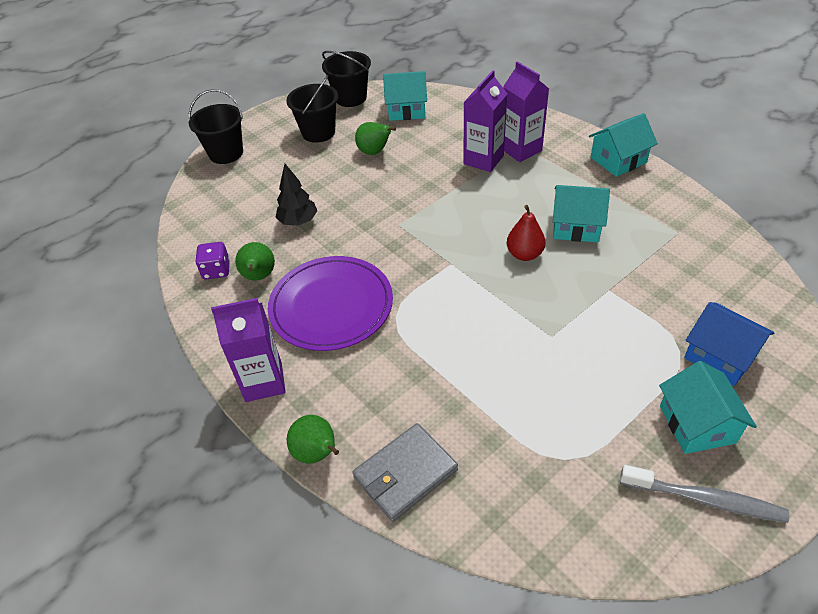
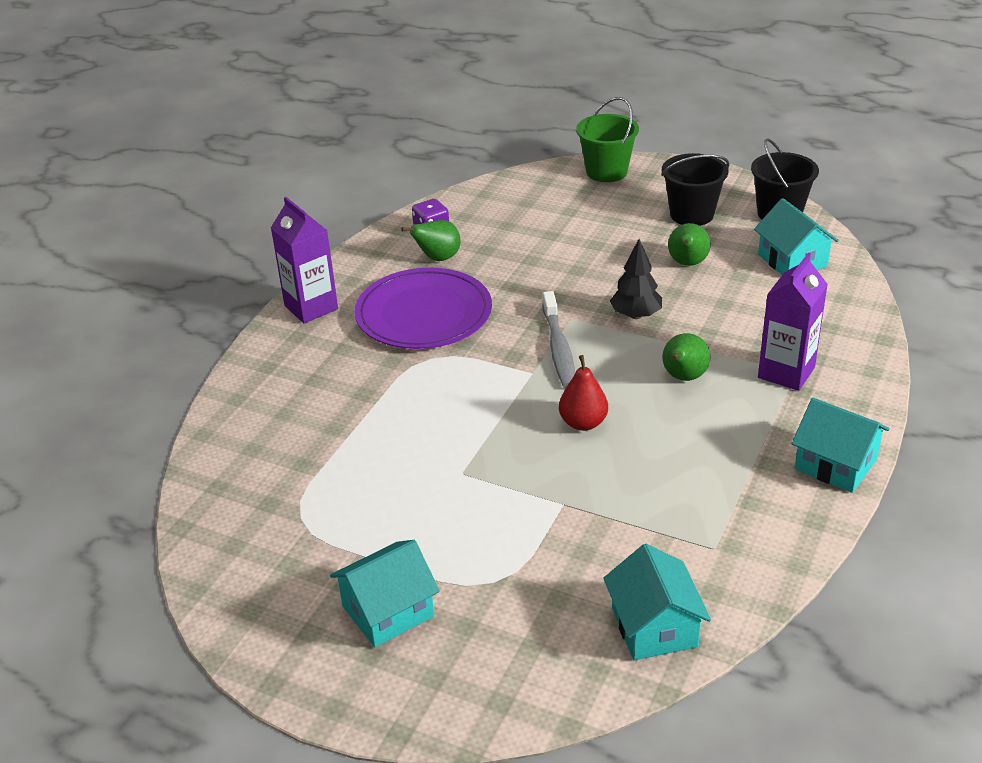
camera: 65 degrees right, 10 degrees down
black bucket [188,89,243,164] -> green bucket [576,97,639,182]
black tree [275,164,317,226] -> black tree moved to [610,239,662,319]
green pear [287,415,339,464] -> green pear moved to [662,333,710,381]
grey wallet [352,423,458,522] -> none
purple carton [463,70,507,172] -> none
turquoise house [553,185,610,242] -> turquoise house moved to [604,544,711,661]
grey toothbrush [620,465,789,523] -> grey toothbrush moved to [542,291,575,388]
blue house [684,302,775,386] -> none

